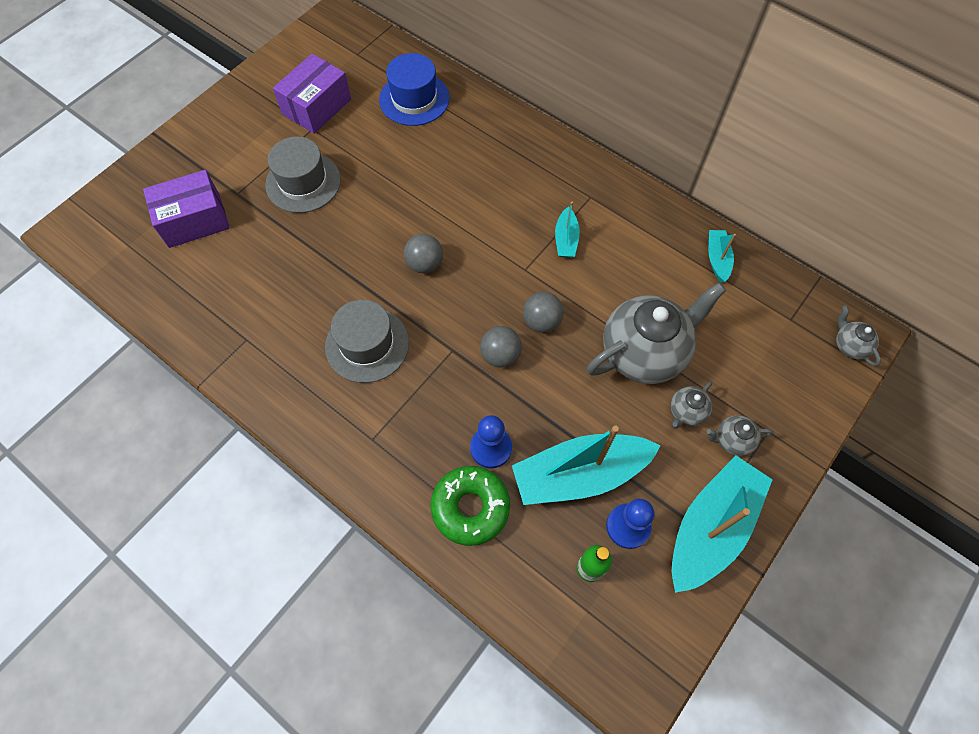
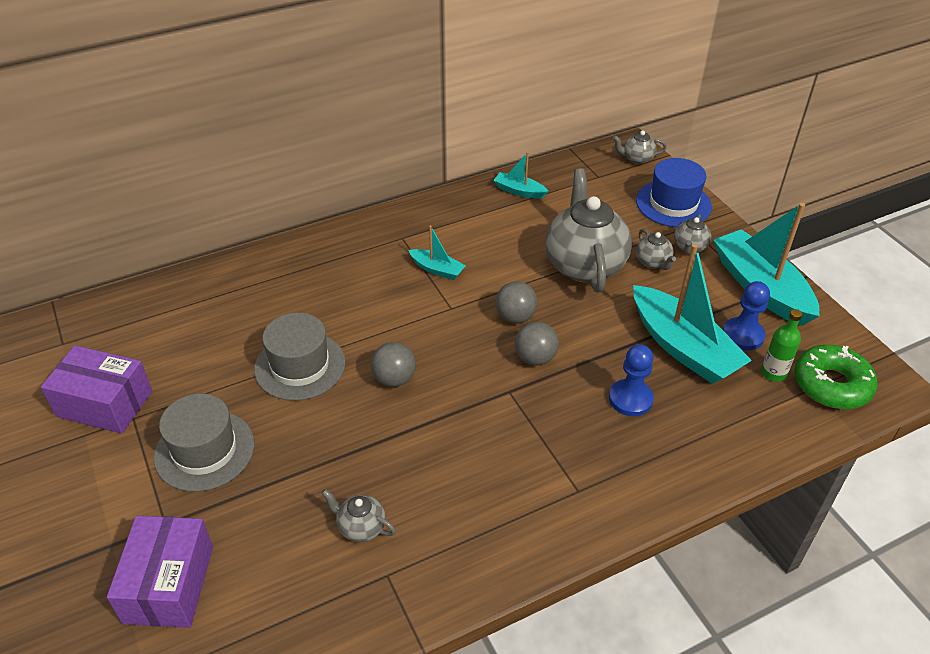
camera: 65 degrees left, 20 degrees down
purple box [273,54,351,134] -> purple box turned 45 degrees counterclockwise [41,345,152,434]
grey hat [325,300,409,383] -> grey hat moved to [254,313,346,401]
blue hat [379,53,449,126] -> blue hat moved to [636,158,712,227]
green donut [431,466,510,546] -> green donut moved to [794,345,878,409]
turquoise boat [512,426,661,505] -> turquoise boat turned 45 degrees counterclockwise [633,244,752,384]
none -> grey teapot [322,489,396,542]

